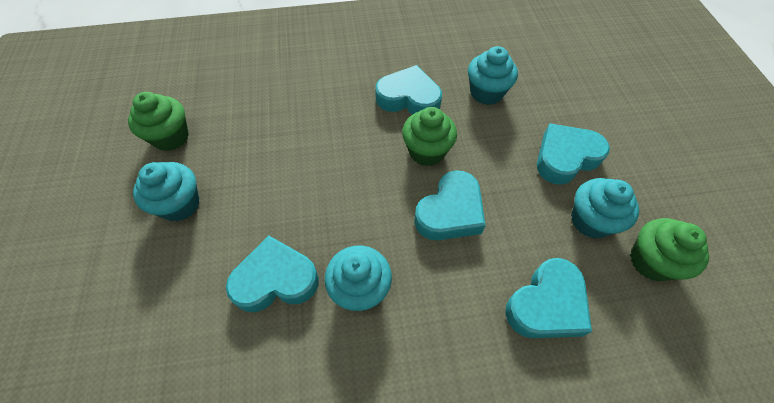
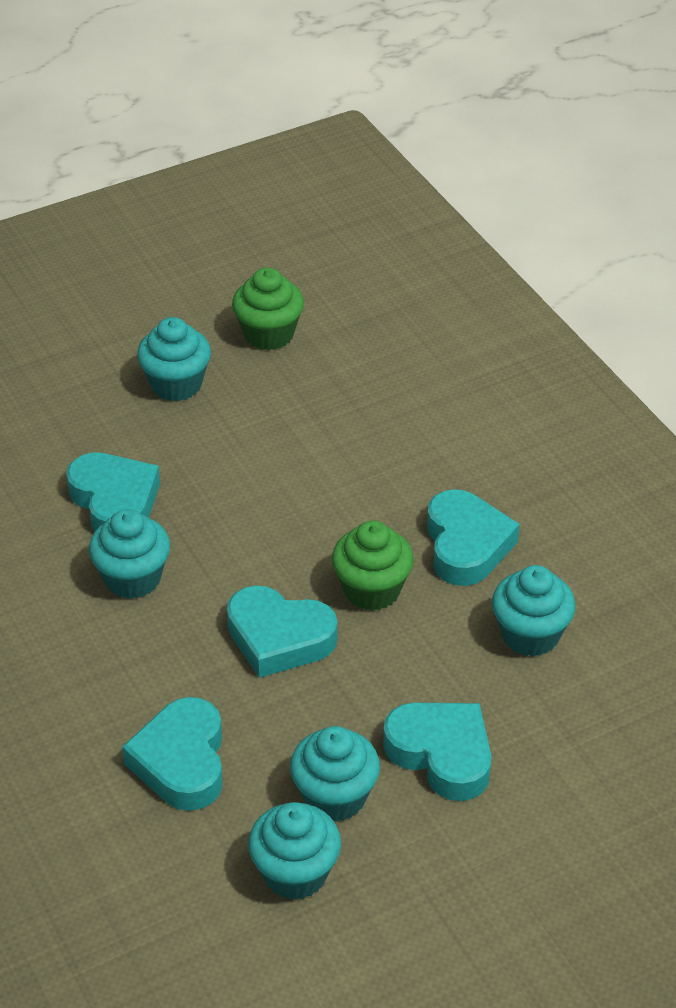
camera: 70 degrees right, 15 degrees down
turquoise heart [505,258,592,338] -> turquoise heart turned 60 degrees clockwise [122,697,223,811]
green cupcake [630,218,709,281] -> turquoise cupcake [248,802,341,900]

